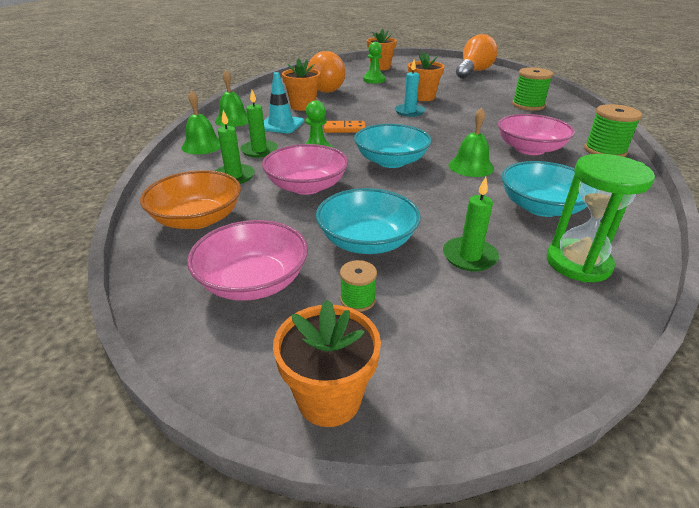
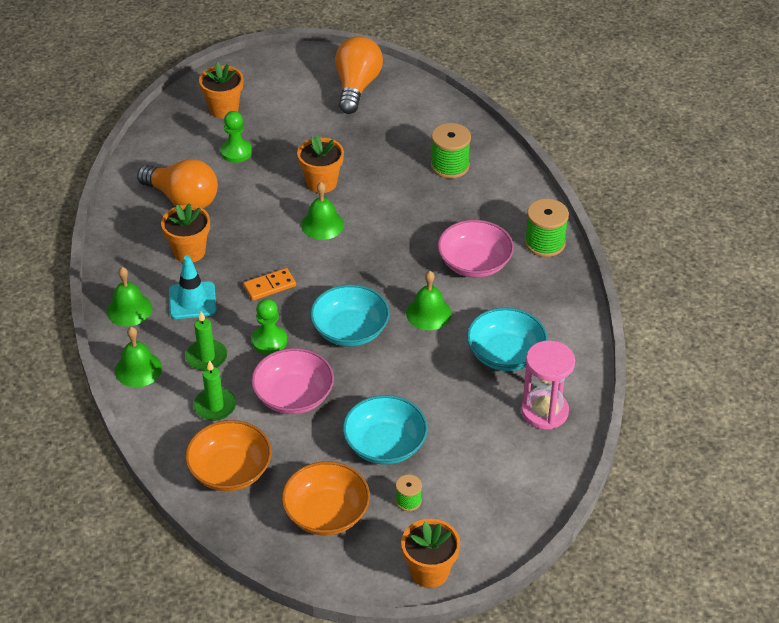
camera: 25 degrees left, 10 degrees up
pink bowl [187,220,308,301] -> orange bowl [282,461,370,535]
turquoise candle [395,60,426,117] -> green bell [301,182,344,240]
green candle [443,177,499,272] -> none
green hourglass [547,154,655,282] -> pink hourglass [521,340,575,429]

